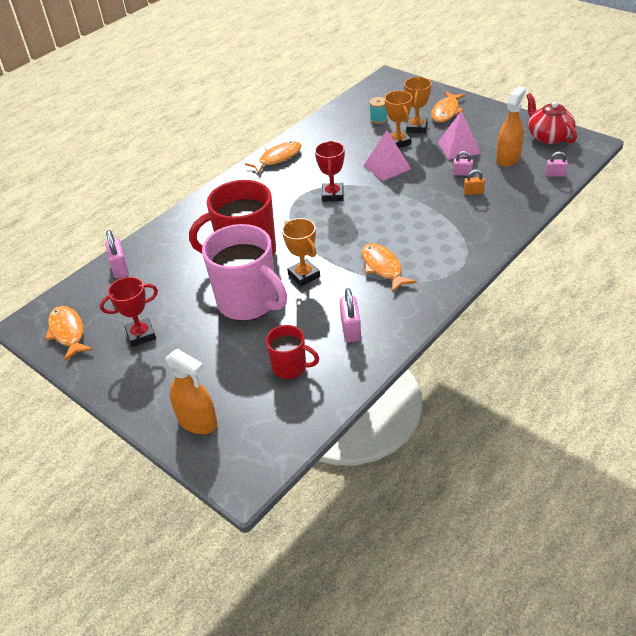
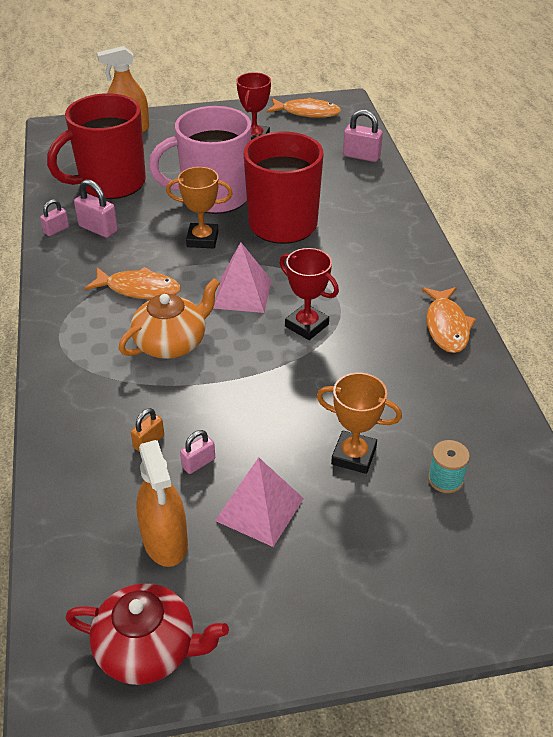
camera: 125 degrees right, 0 degrees up
red mug [266,325,319,379] -> red mug [47,93,146,199], size x1.91
pink pyramid [363,130,411,181] -> pink pyramid moved to [213,242,272,313]
orange trophy [404,77,431,133] -> none
orange fish [431,92,465,122] -> none
pink padlock [546,152,568,176] -> pink padlock moved to [40,199,69,236]
none -> orange teapot [119,278,220,359]

